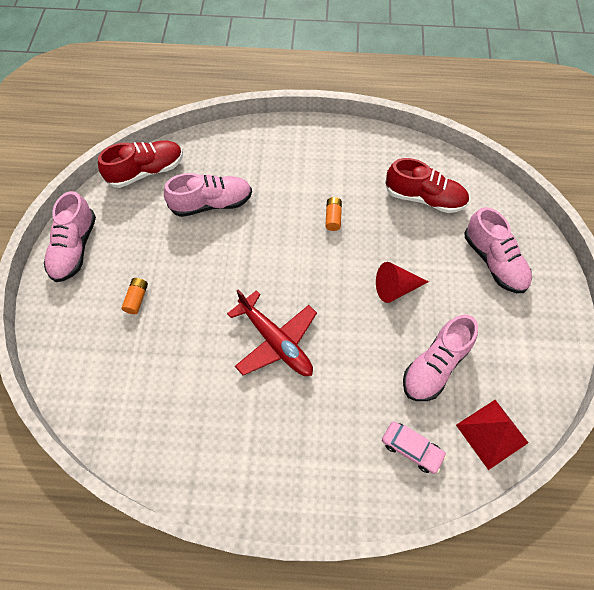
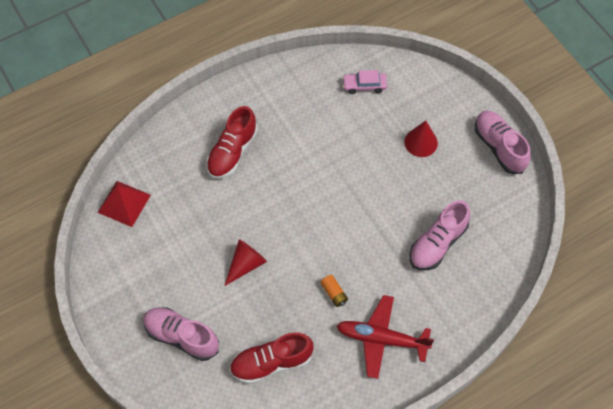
camera: 145 degrees right, 0 degrees up
red shoe [98,140,183,188] -> red shoe moved to [206,106,258,179]
orange battery [121,278,148,314] -> red cone [404,121,438,157]
red plane [227,289,317,376] -> red plane moved to [337,295,434,379]
pink car [382,421,447,474] -> pink car moved to [342,70,387,94]
pink shoe [403,315,478,401] -> none

